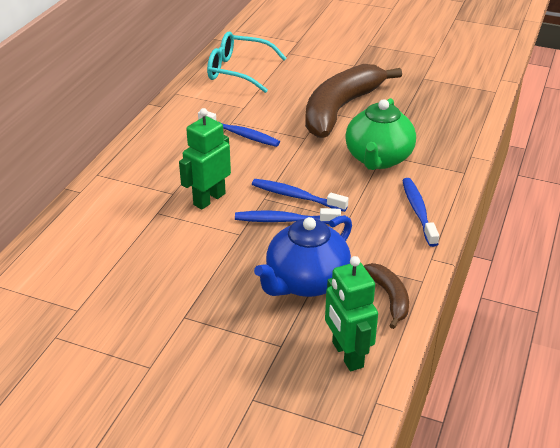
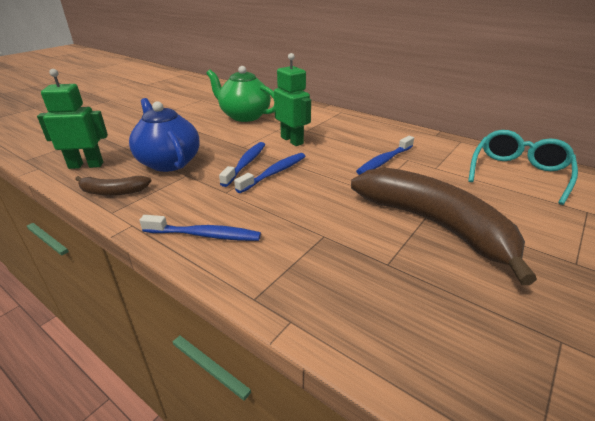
camera: 105 degrees right, 5 degrees down
green teapot [345,98,416,170] -> green teapot moved to [206,66,275,122]

